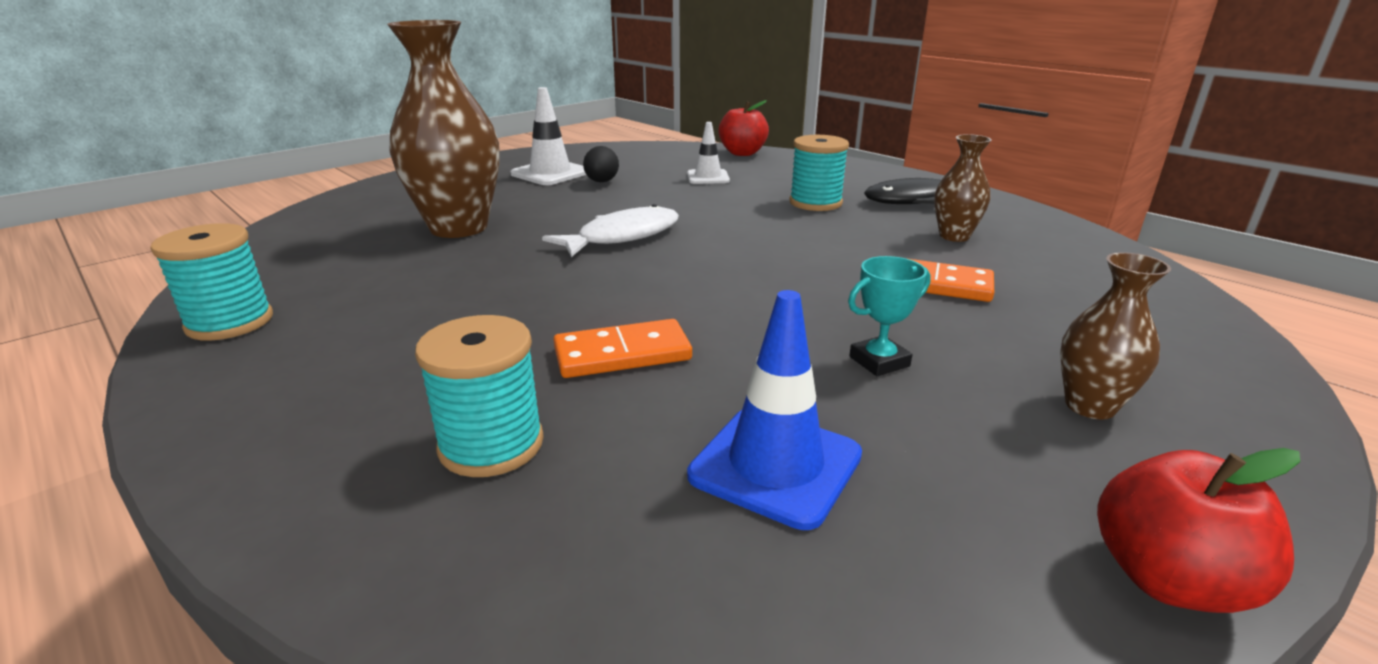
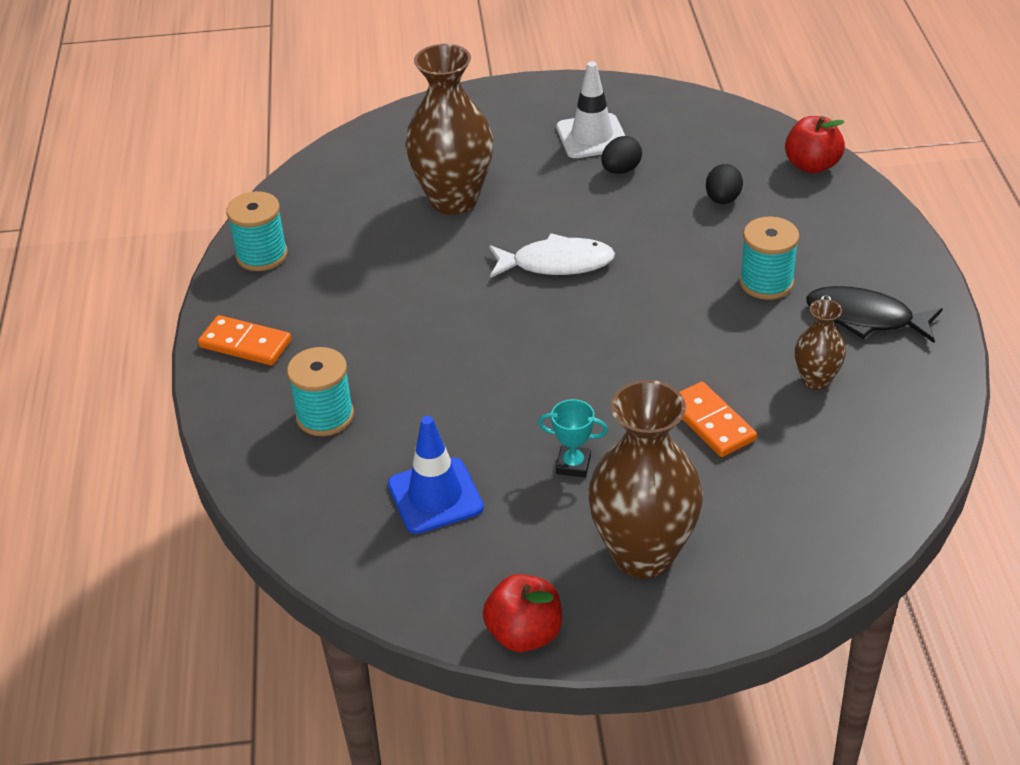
camera: 40 degrees right, 15 degrees up
orange domino [553,319,692,378] -> orange domino moved to [198,315,291,365]
white traffic cone [687,122,730,184] -> black egg [706,164,743,204]
brown vase [1060,252,1171,419] -> brown vase [588,380,703,578], size x1.99

